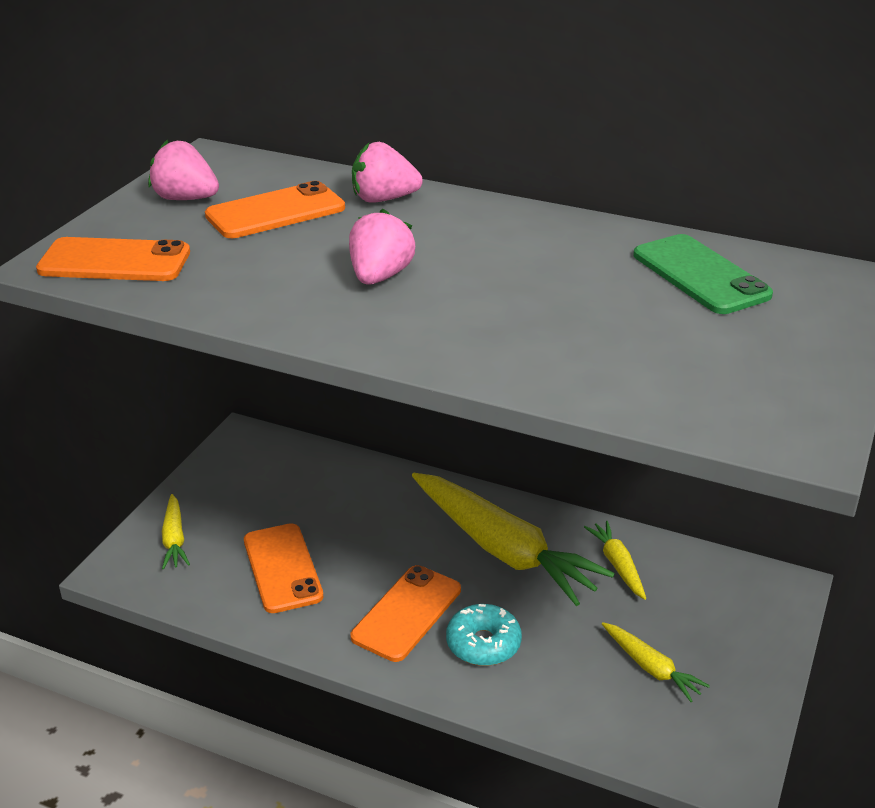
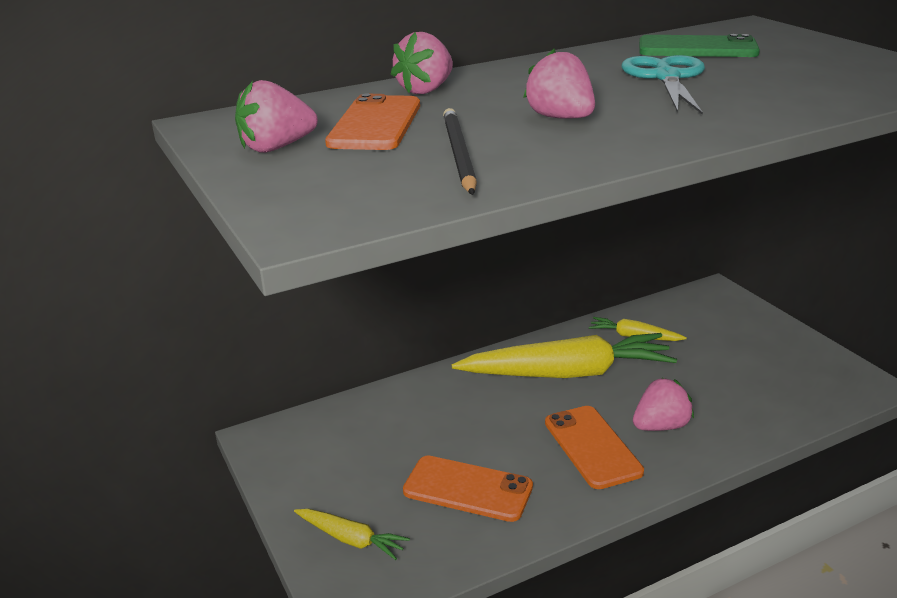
camera: 50 degrees left, 5 degrees down
orange phone [36,237,190,281] -> none
turquoise donut [446,604,522,666] -> pink strawberry [633,377,694,431]
yellow carrot [602,622,710,702] -> none
none -> black pencil [443,108,477,195]
none -> turquoise scissors [622,55,705,115]

